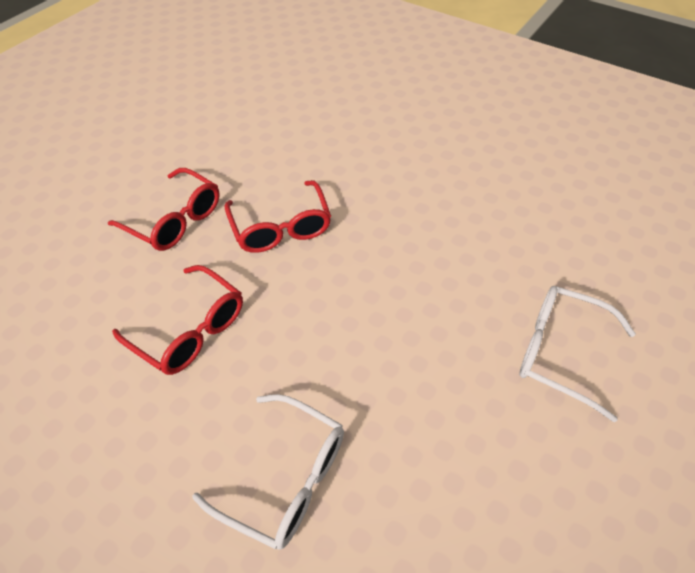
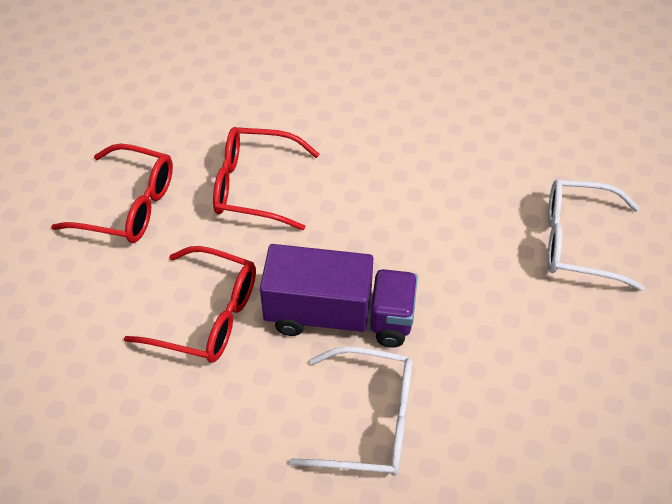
camera: 20 degrees left, 0 degrees up
red glasses [225,180,331,253] -> red glasses turned 135 degrees clockwise [213,127,319,230]
none -> purple truck [260,244,418,348]

